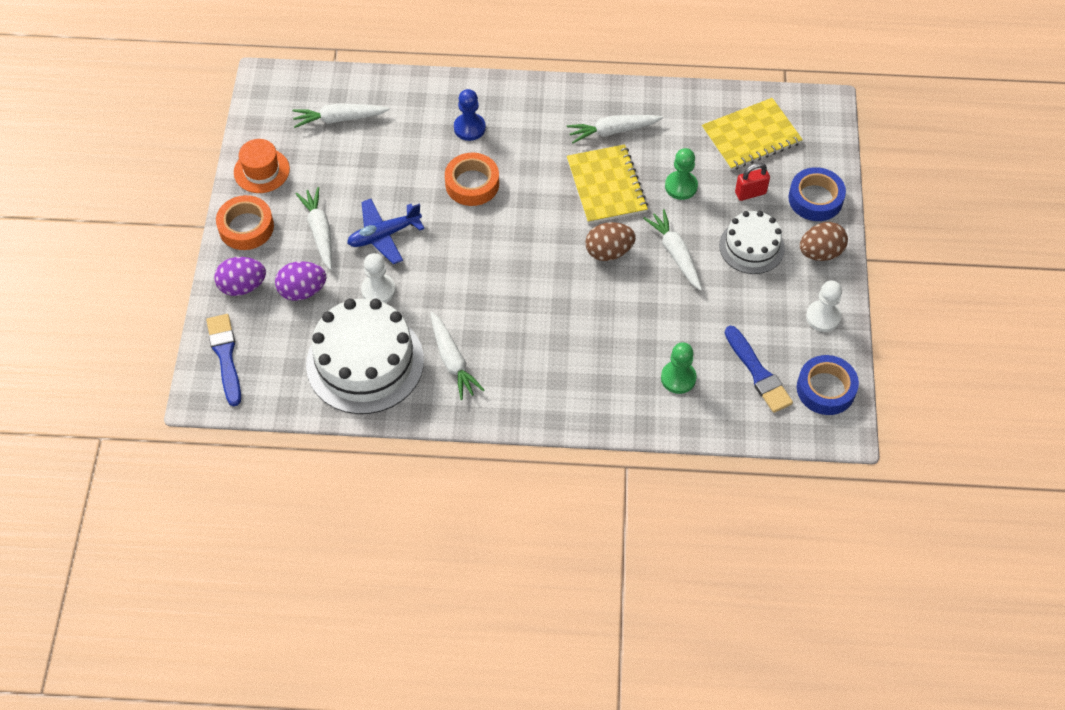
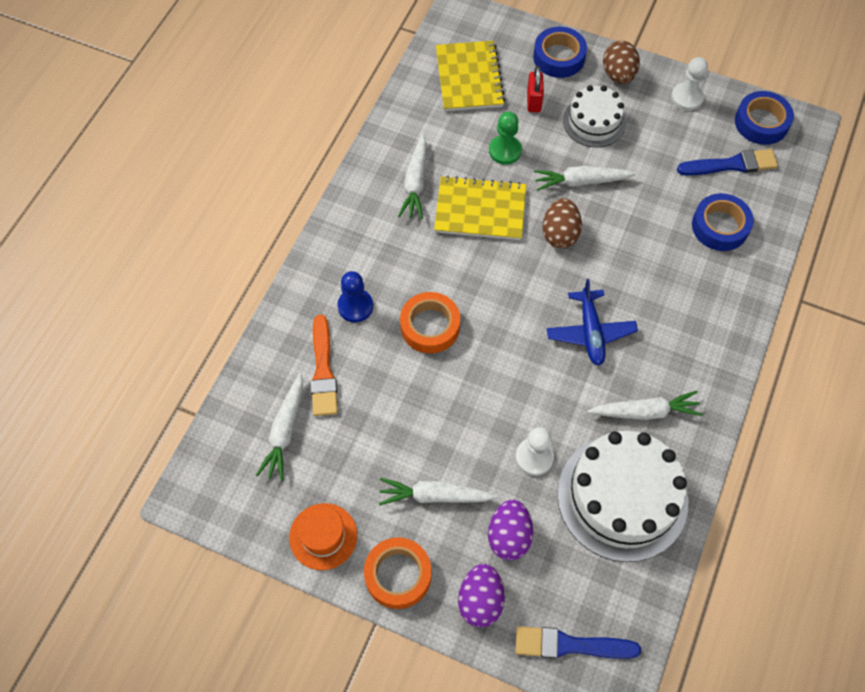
camera: 70 degrees left, 5 degrees up
blue plane [347,199,424,264] -> blue plane moved to [547,279,638,366]
green pawn [661,342,697,394] -> blue tape [692,193,754,251]
none -> orange brush [311,315,338,416]

